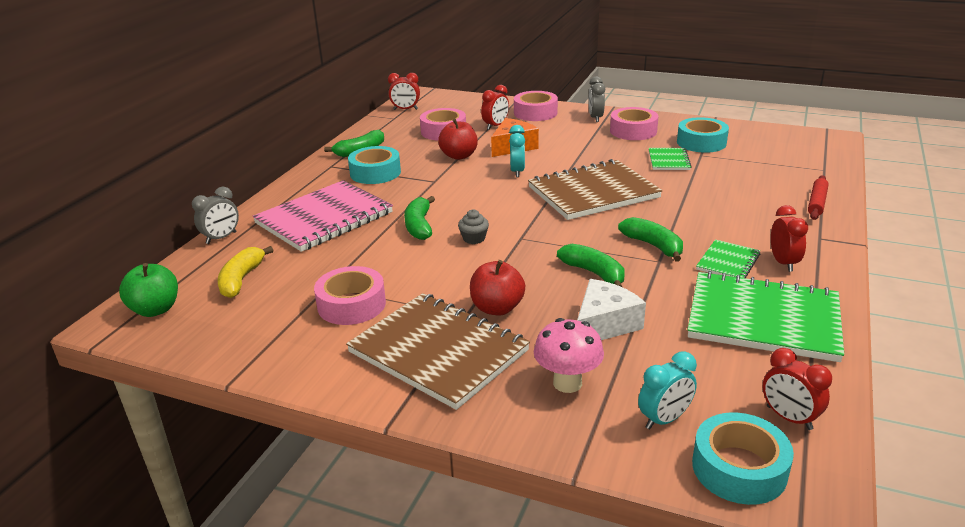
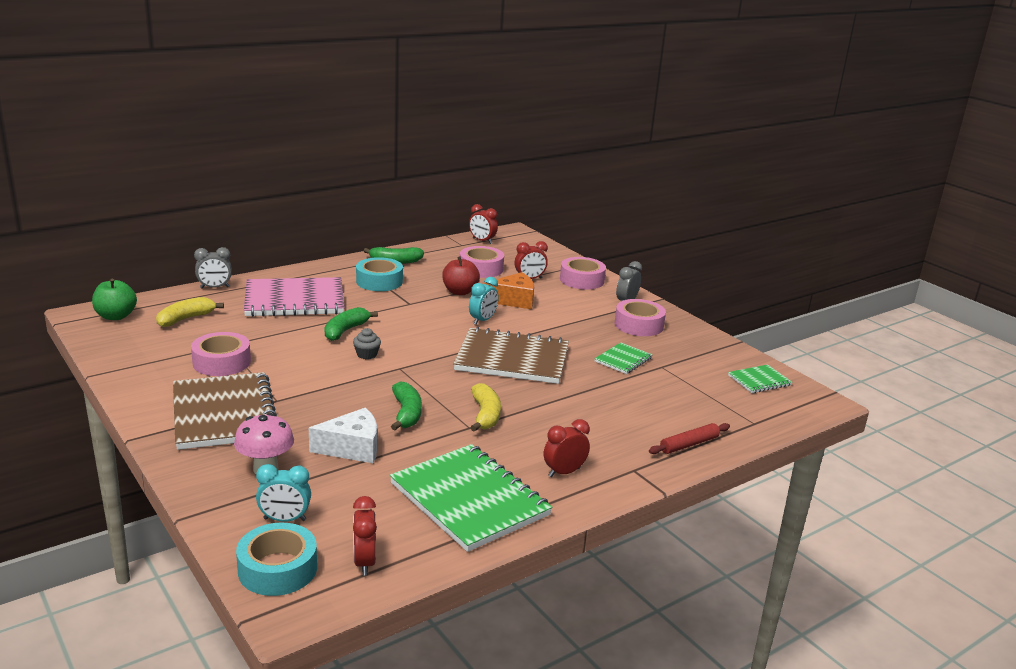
camera: 30 degrees right, 5 degrees down
red apple [470,260,525,315] -> none
green banana [618,217,683,261] -> yellow banana [470,383,501,432]
turquoise tape [677,117,729,153] -> none
green notebook [696,239,760,278] -> green notebook moved to [728,365,793,393]
red clock [771,205,808,272] -> red clock turned 150 degrees counterclockwise [544,419,590,477]

